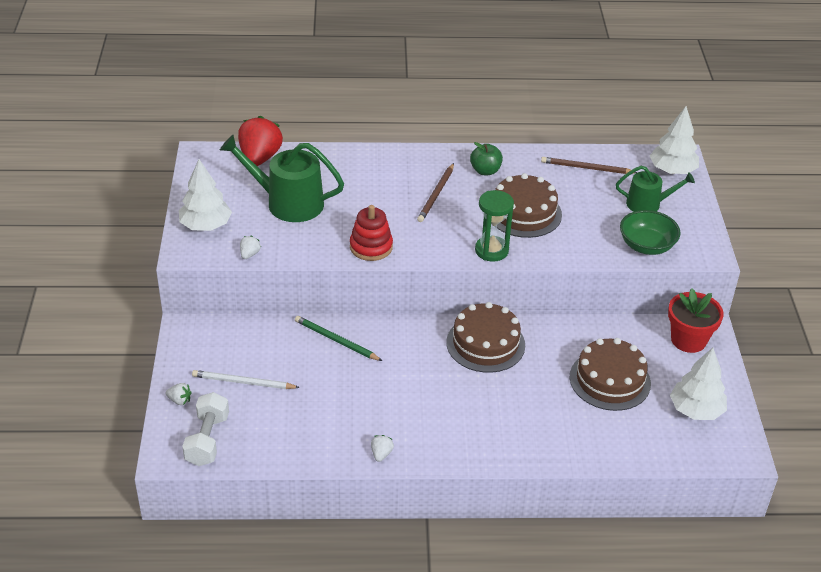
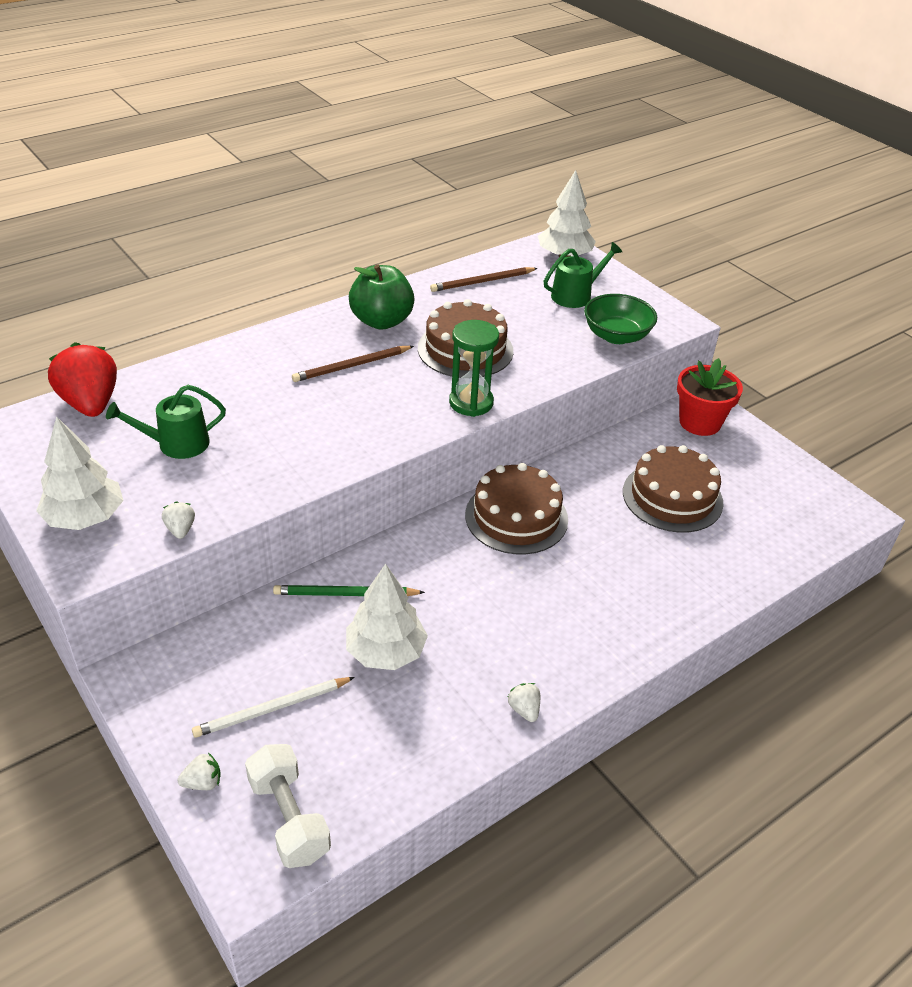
camera: 35 degrees left, 0 degrees up
green watering can [220,135,344,222] -> green watering can [106,385,226,459], size x0.61
red stacking toy [350,205,393,261] -> none
brown pencil [417,163,454,222] -> brown pencil turned 75 degrees clockwise [292,346,414,382]
green apple [470,142,503,175] -> green apple [349,265,415,330], size x1.55
white tree [670,348,727,420] -> white tree moved to [346,564,428,670]

